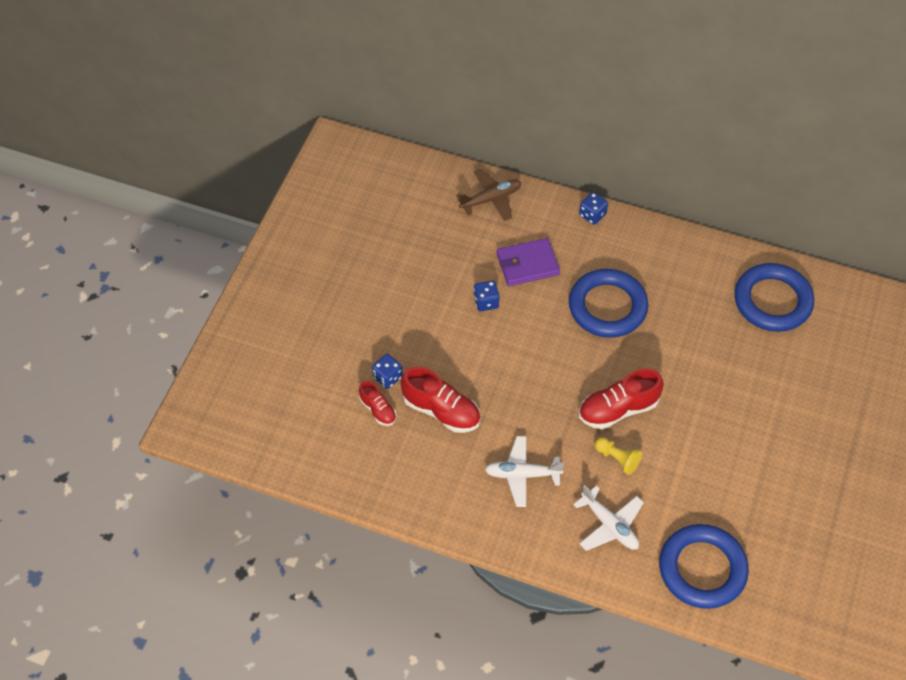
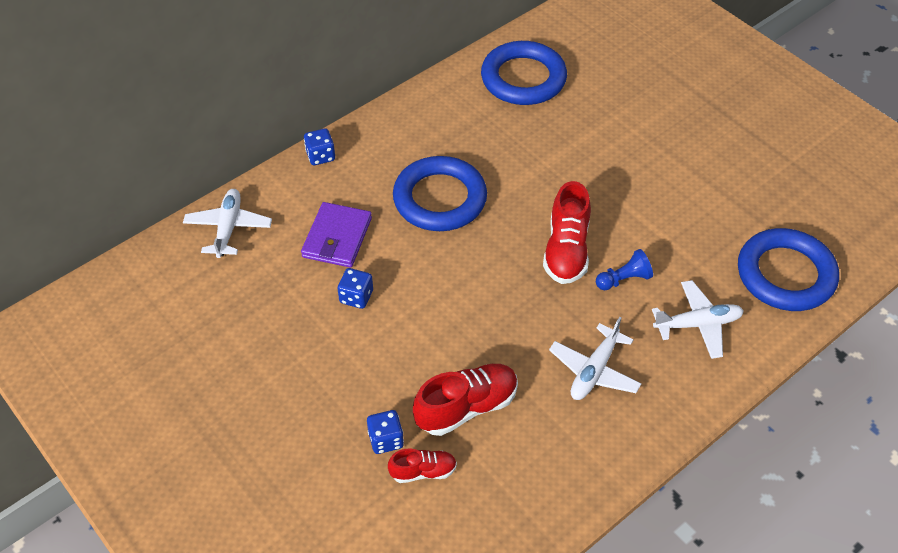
camera: 60 degrees left, 5 degrees down
brown plane [456,169,521,221] -> white plane [183,189,272,258]
yellow pawn [595,437,642,475] -> blue pawn [596,249,653,290]

